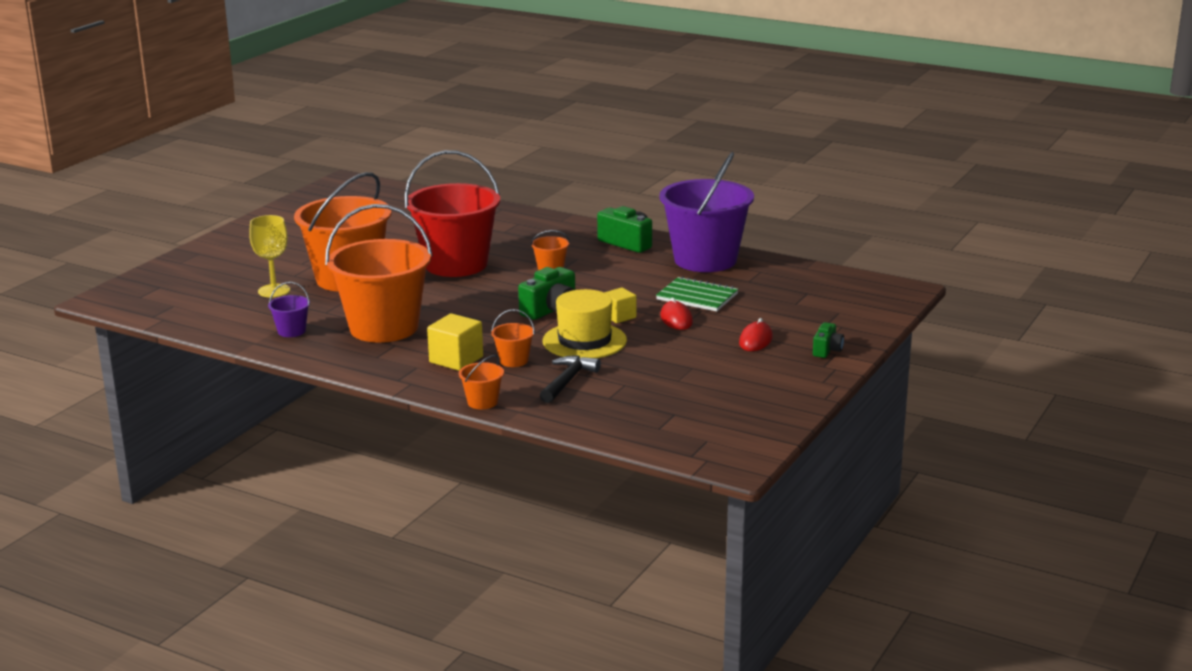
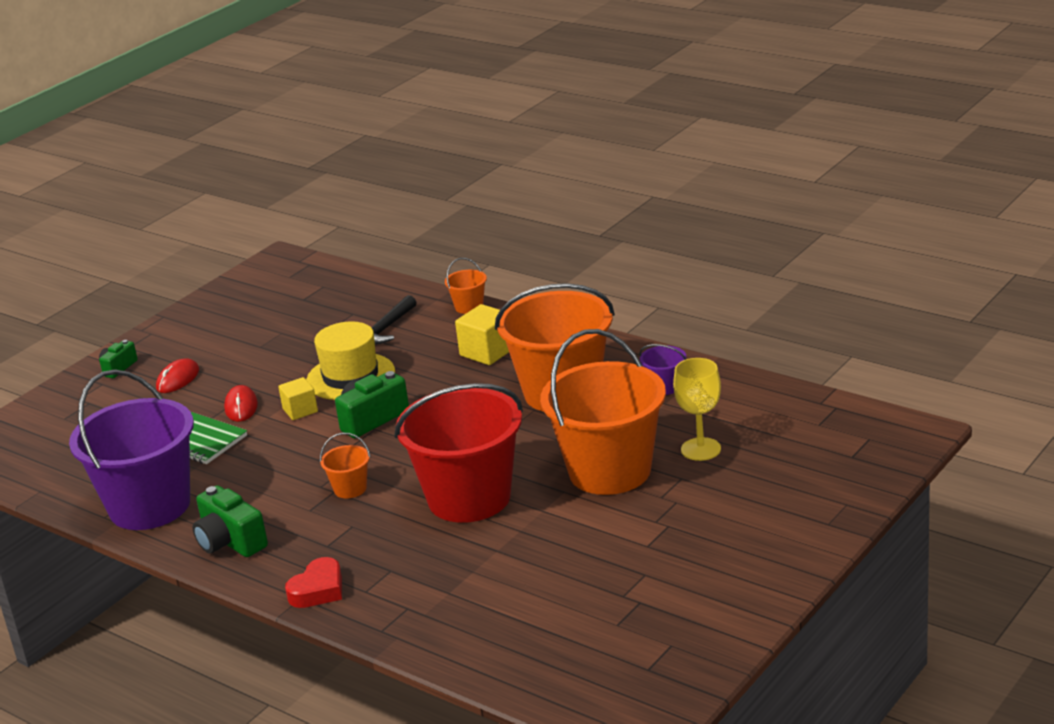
camera: 170 degrees left, 5 degrees up
orange bucket [491,309,535,367] -> none
none -> red heart [285,557,342,608]

